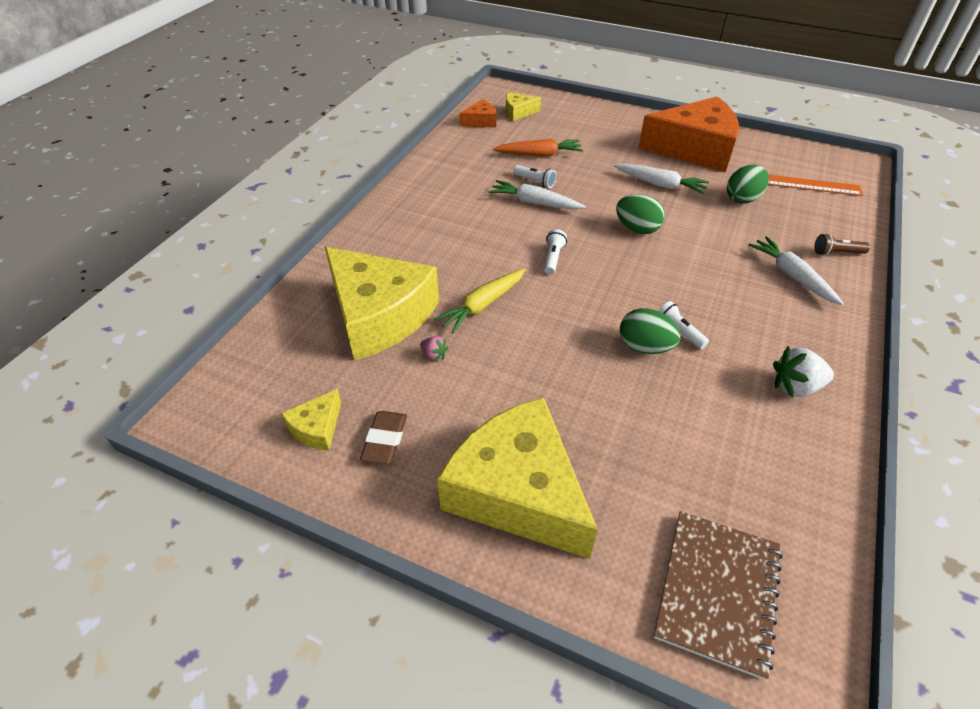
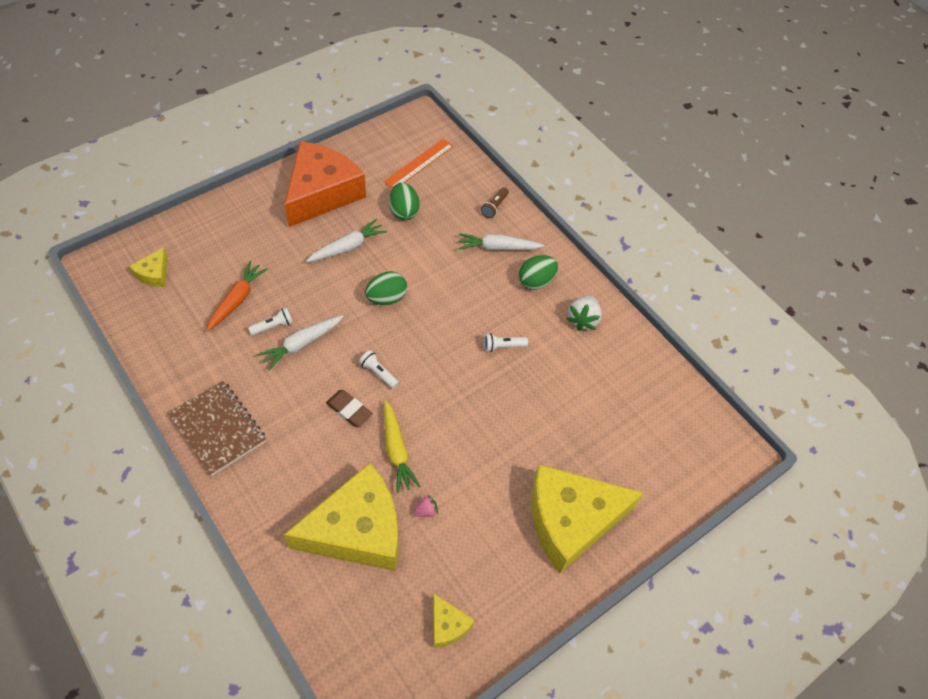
camera: 65 degrees left, 10 degrees up
brown eraser [360,411,407,464] -> brown eraser moved to [326,390,373,427]
orange cheese [460,99,496,128] -> none
green egg [620,308,681,354] -> green egg moved to [518,255,558,290]
brown notebook [654,511,783,680] -> brown notebook moved to [168,381,266,476]

